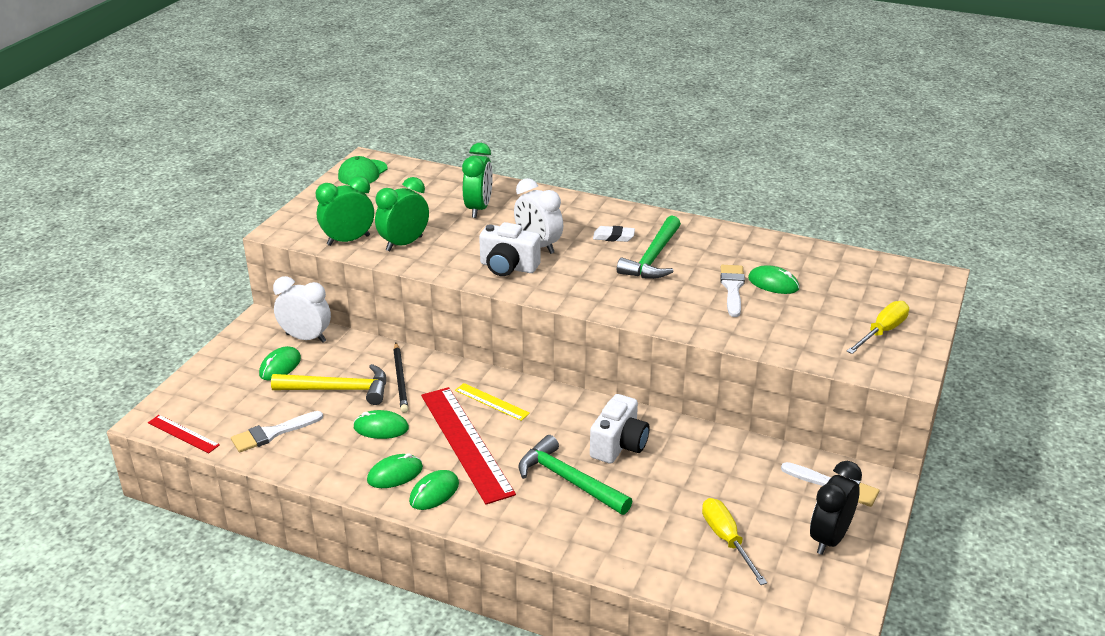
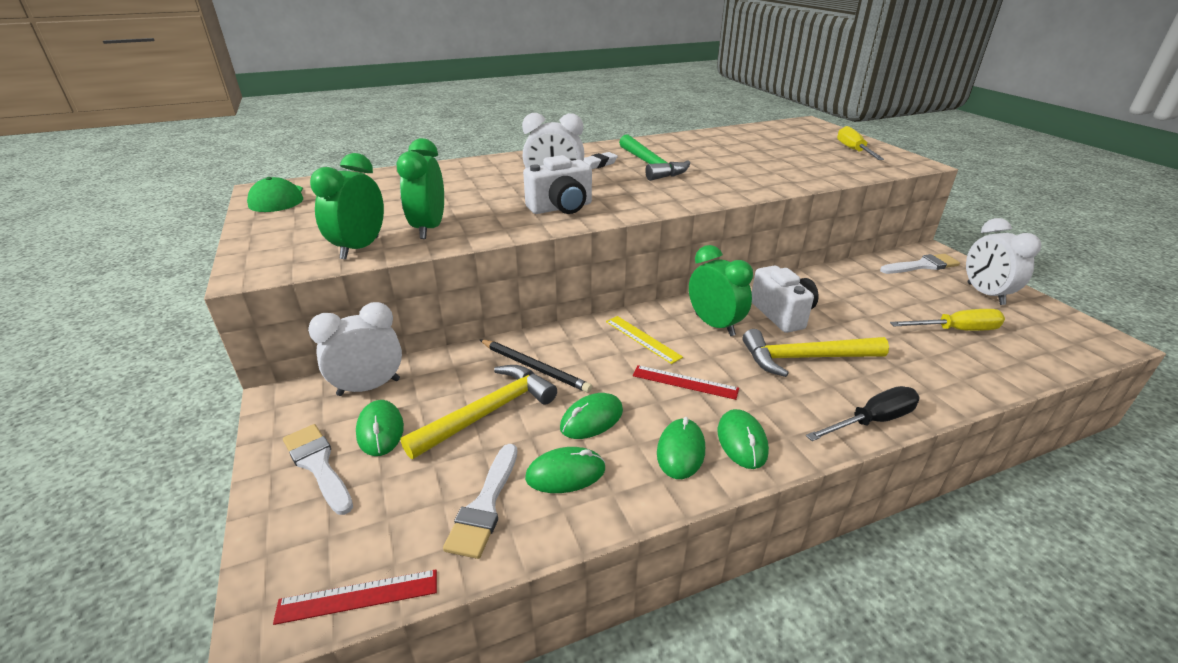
camera: 45 degrees left, 0 degrees up
red ruler [421,387,516,504] -> red ruler [633,365,739,400], size x0.48
yellow ruler [455,383,530,421] -> yellow ruler turned 60 degrees clockwise [606,316,683,364]
green clock [462,143,493,218] -> green clock moved to [689,245,753,336]
green hammer [519,435,632,515] -> yellow hammer [742,329,889,377]
yellow screwdriver [702,498,767,585] -> yellow screwdriver turned 150 degrees clockwise [890,309,1005,331]
white brush [720,265,745,317] -> white brush moved to [283,424,353,515]
green mouse [748,265,799,294] -> green mouse moved to [525,447,606,493]
black clock [810,461,862,555] -> white clock [966,218,1041,305]
none -> black screwdriver [806,386,919,441]

